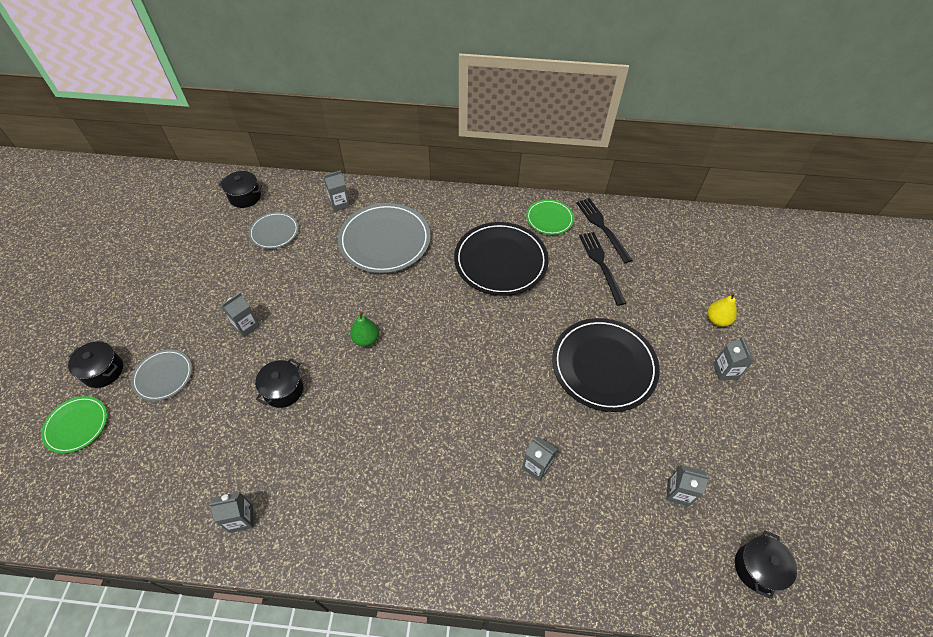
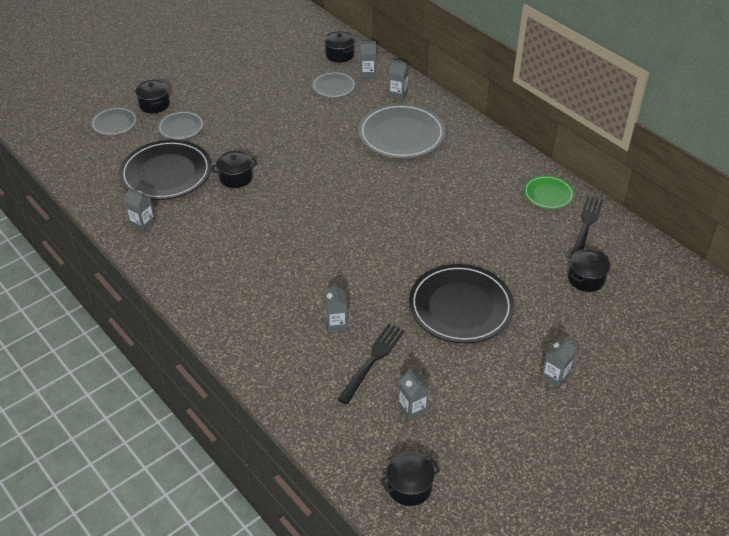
camera: 45 degrees right, 10 degrees down
green plate [41,396,107,454] -> grey plate [91,107,138,136]
grey carton [221,293,260,337] -> grey carton moved to [360,41,376,78]
green pear [350,311,379,347] -> none
black plate [454,222,549,296] -> black plate moved to [119,140,212,200]
black fork [579,232,626,306] -> black fork moved to [337,323,405,404]
yellow pear [707,293,737,327] -> none
none -> black pot [568,249,610,292]

